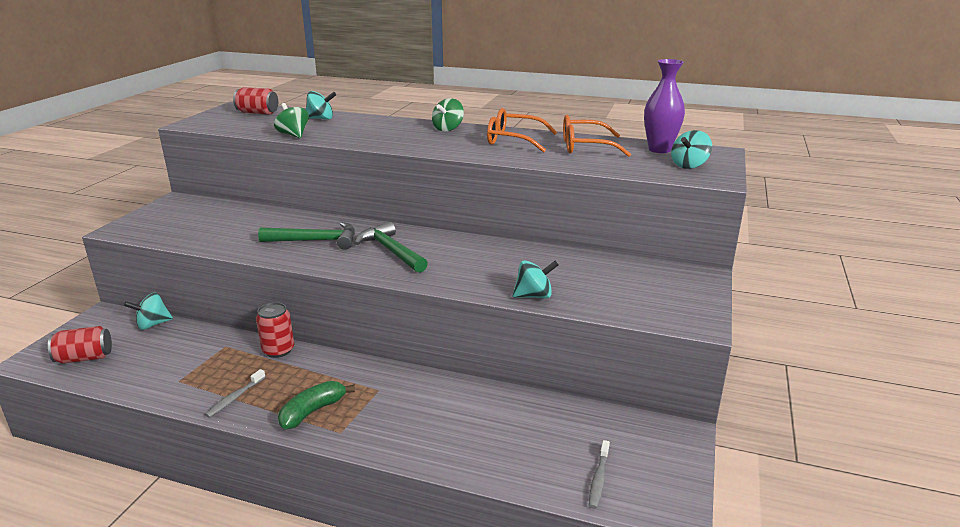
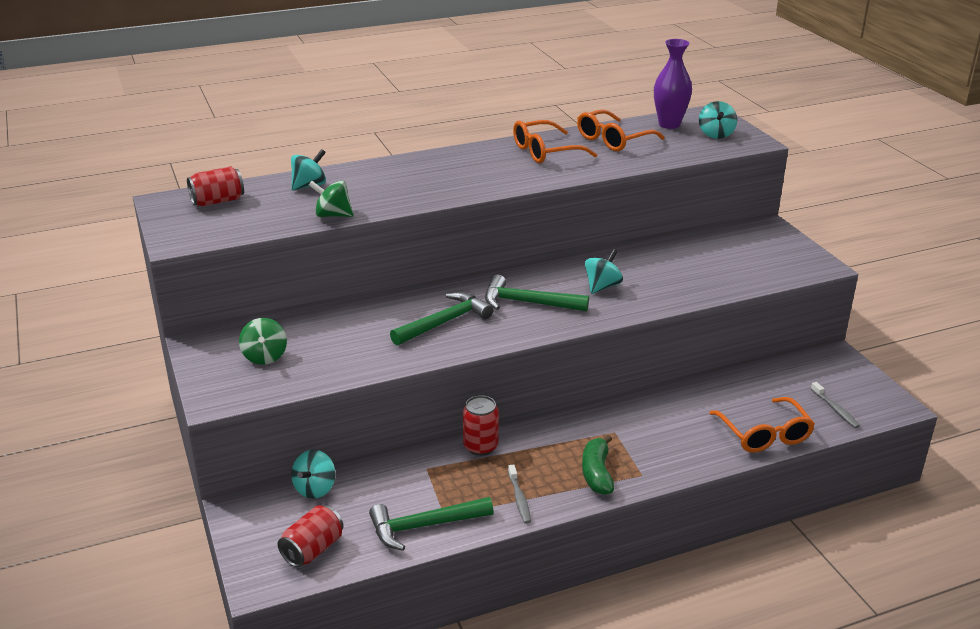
camera: 40 degrees left, 5 degrees up
green spinning top [432,98,464,132] -> green spinning top moved to [239,318,287,365]
turquoise spinning top [513,260,559,299] -> turquoise spinning top moved to [585,249,623,294]
none -> green hammer [369,497,494,551]
none -> orange glasses [709,397,815,453]

